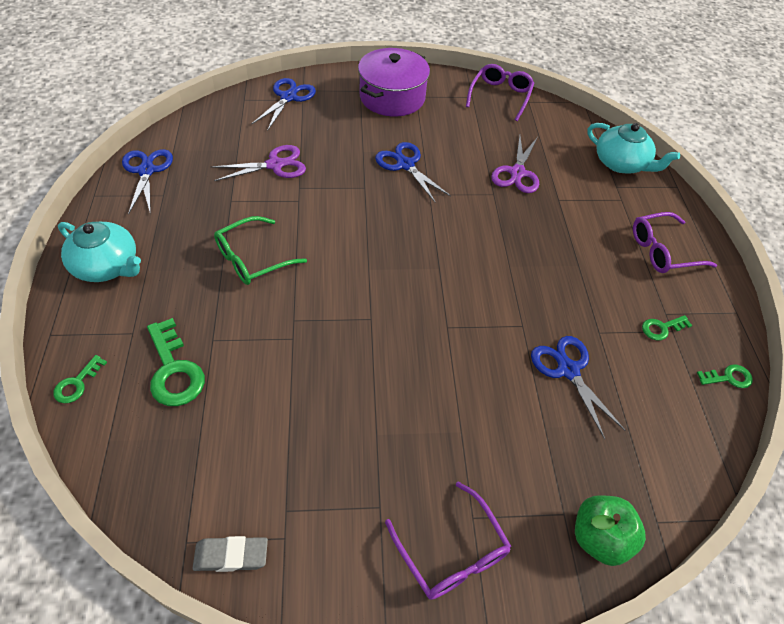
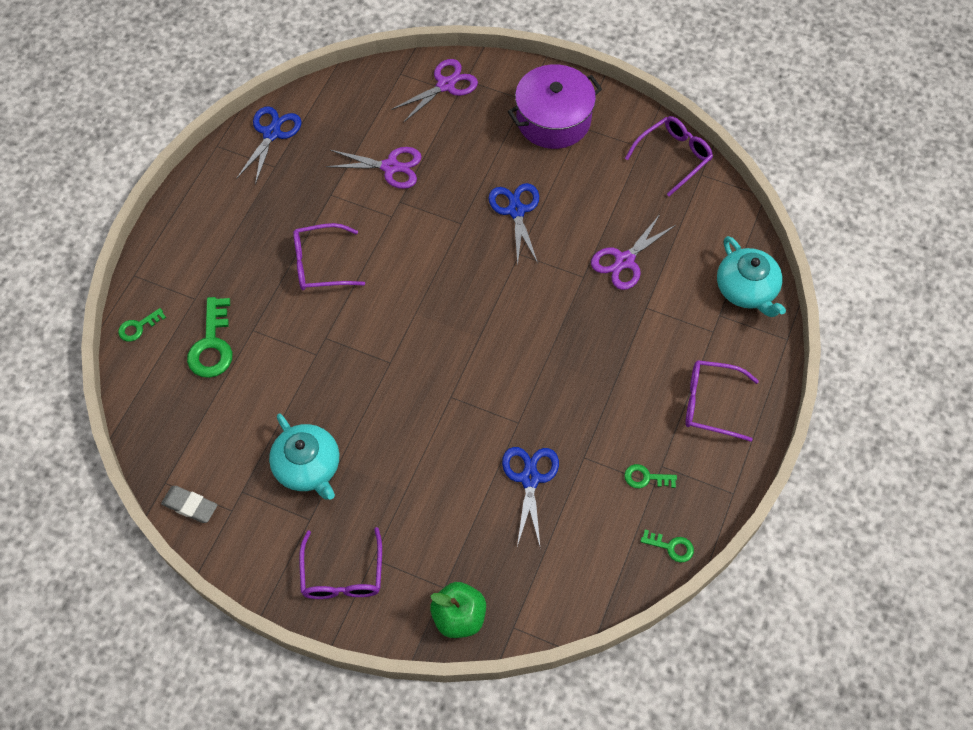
camera: 30 degrees right, 10 degrees up
turquoise teapot [58,222,141,282] -> turquoise teapot moved to [269,414,339,500]
green glasses [214,216,307,285] -> purple glasses [293,223,365,290]
blue scissors [251,78,316,130] -> purple scissors [391,59,478,123]

